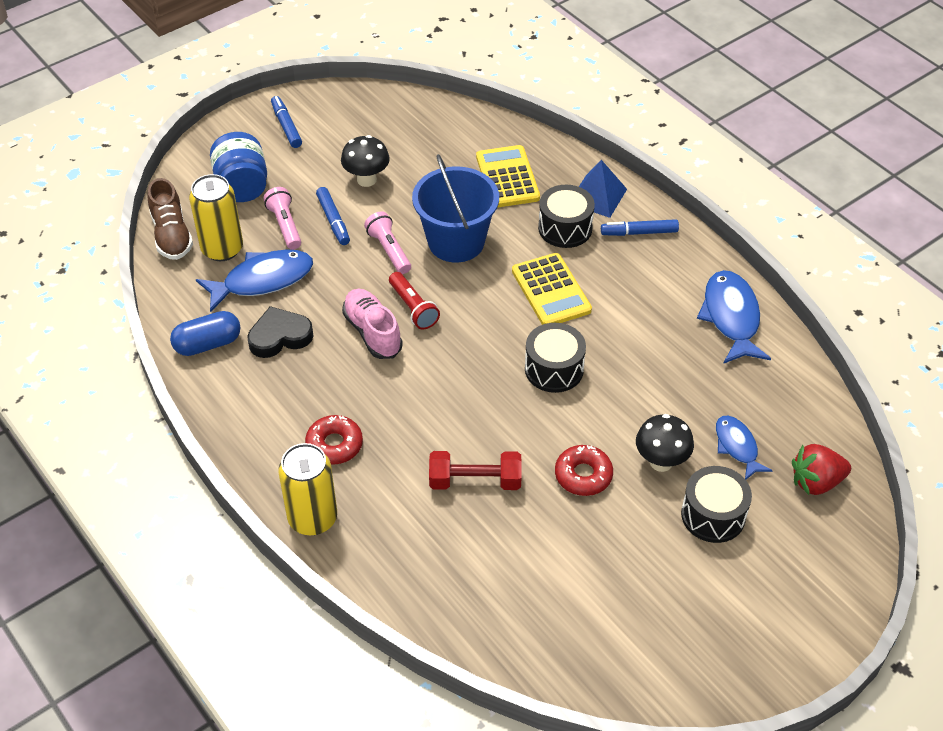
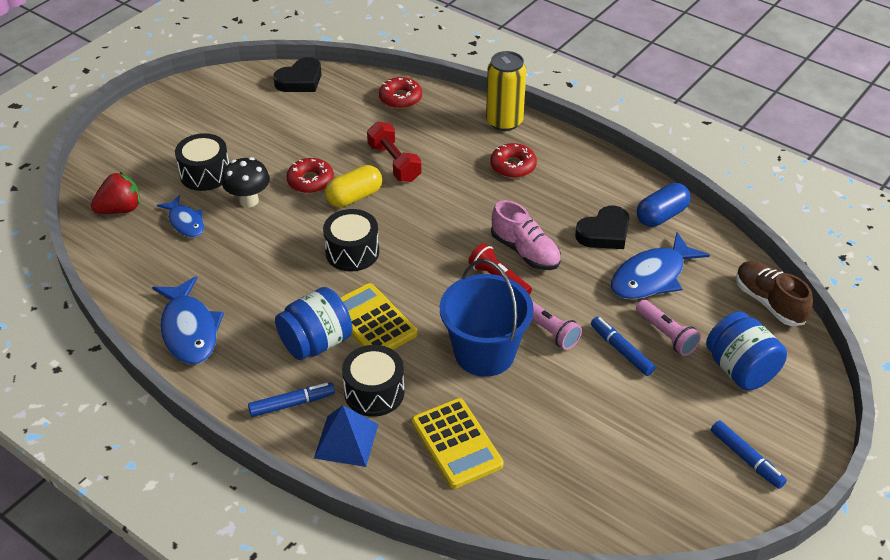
camera: 165 degrees right, 5 degrees down
yellow can [189,174,243,261] -> none
black mushroom [341,135,390,187] -> none
red dumbbell [429,451,522,490] -> red dumbbell turned 75 degrees clockwise [367,122,422,182]
none -> black heart [273,57,322,92]
none -> blue jar [275,287,353,360]
none -> yellow capsule [325,165,382,207]
none -> red donut [379,77,422,109]

